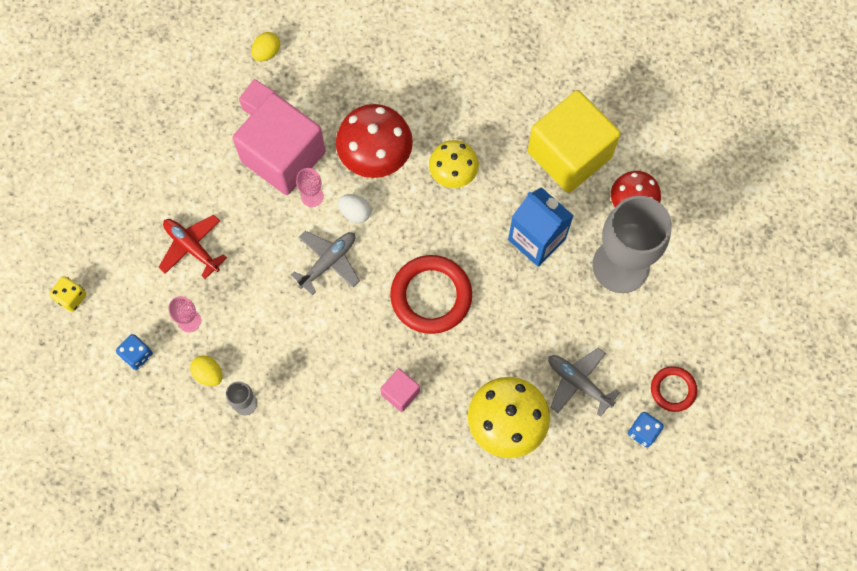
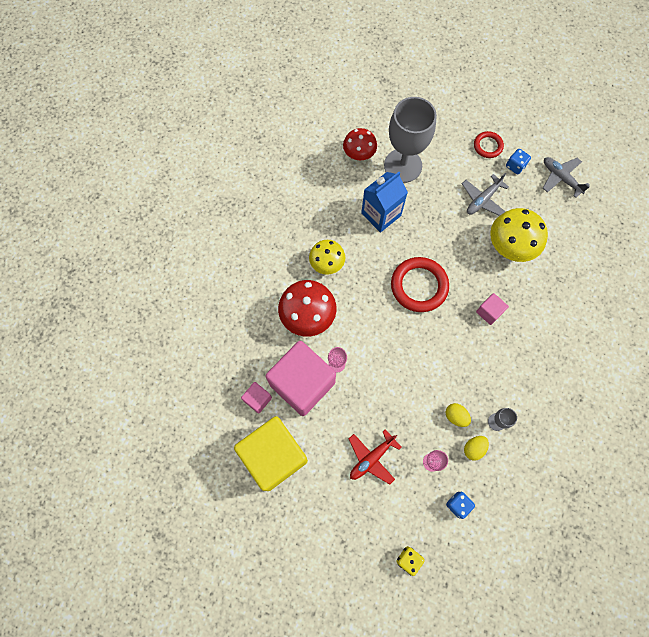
camera: 85 degrees left, 0 degrees up
yellow egg [251,32,280,61] -> yellow egg moved to [446,403,471,427]
grey plane [291,231,360,295] -> grey plane moved to [543,157,590,198]
white egg [338,194,371,223] -> none
yellow cube [528,90,621,193] -> yellow cube moved to [234,416,308,491]

